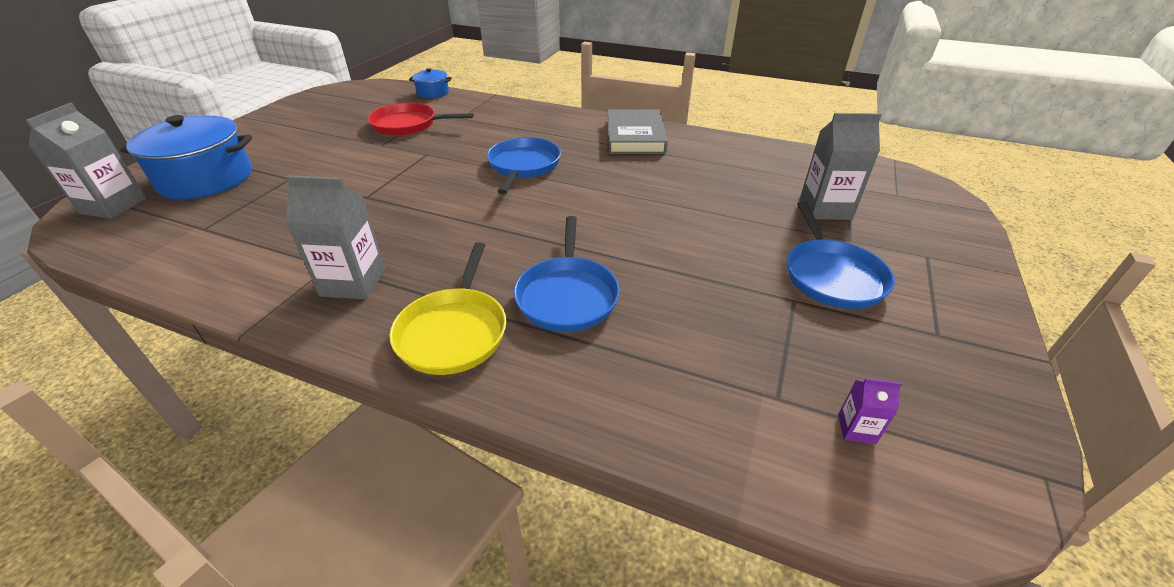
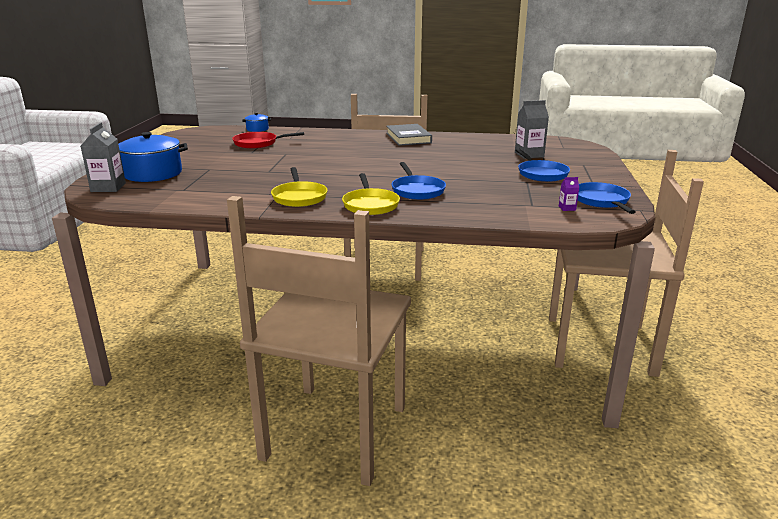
camera: 15 degrees left, 15 degrees down
grey carton [285,175,385,299] -> yellow pan [271,167,328,207]
blue pan [487,137,561,194] -> blue pan moved to [578,182,636,214]

